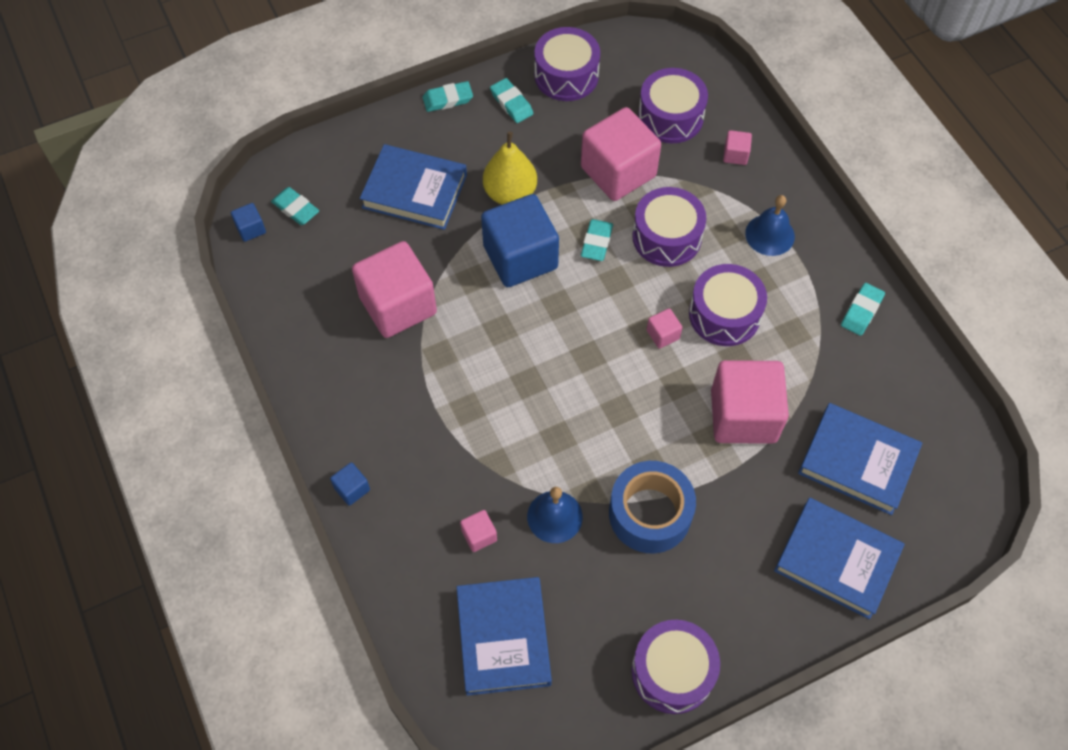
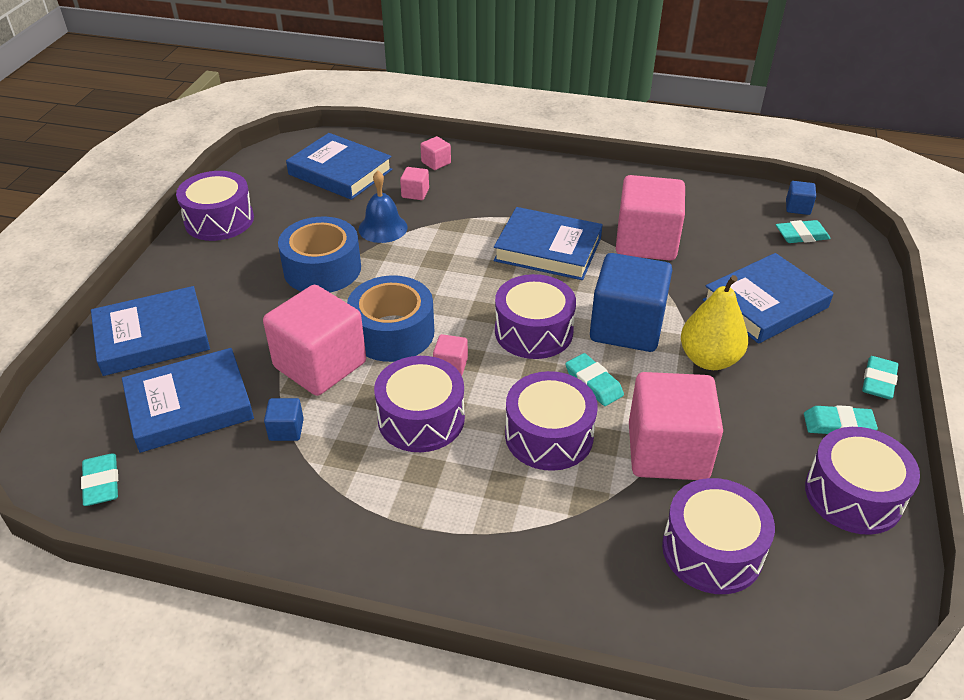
camera: 130 degrees right, 20 degrees down
blue cube [330,462,370,506] -> blue cube moved to [264,398,304,441]
pink cube [723,130,752,165] -> pink cube moved to [420,136,451,170]
blue bell [745,195,795,256] -> none
turquoise eraser [841,283,885,336] -> turquoise eraser moved to [81,453,118,506]
none -> blue tape [347,275,434,362]
none -> blue book [494,207,603,280]
none -> purple drum [495,274,576,359]

